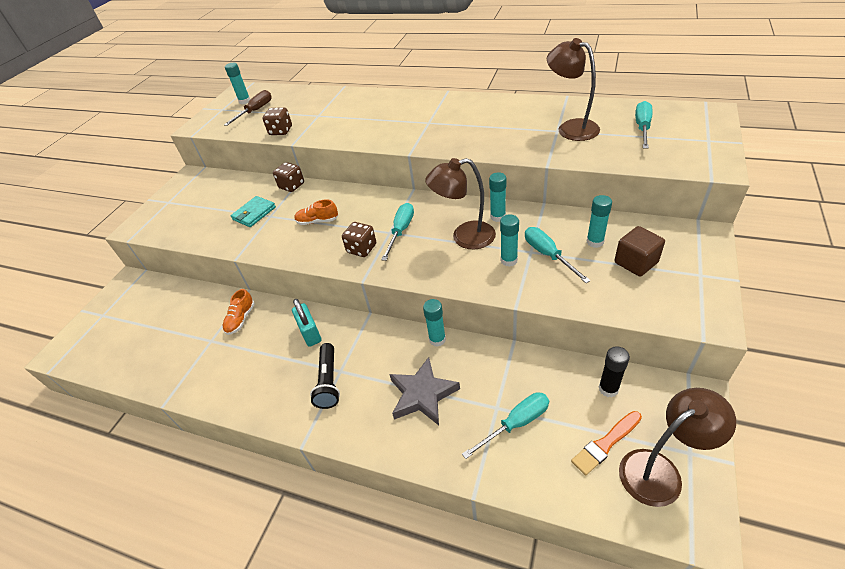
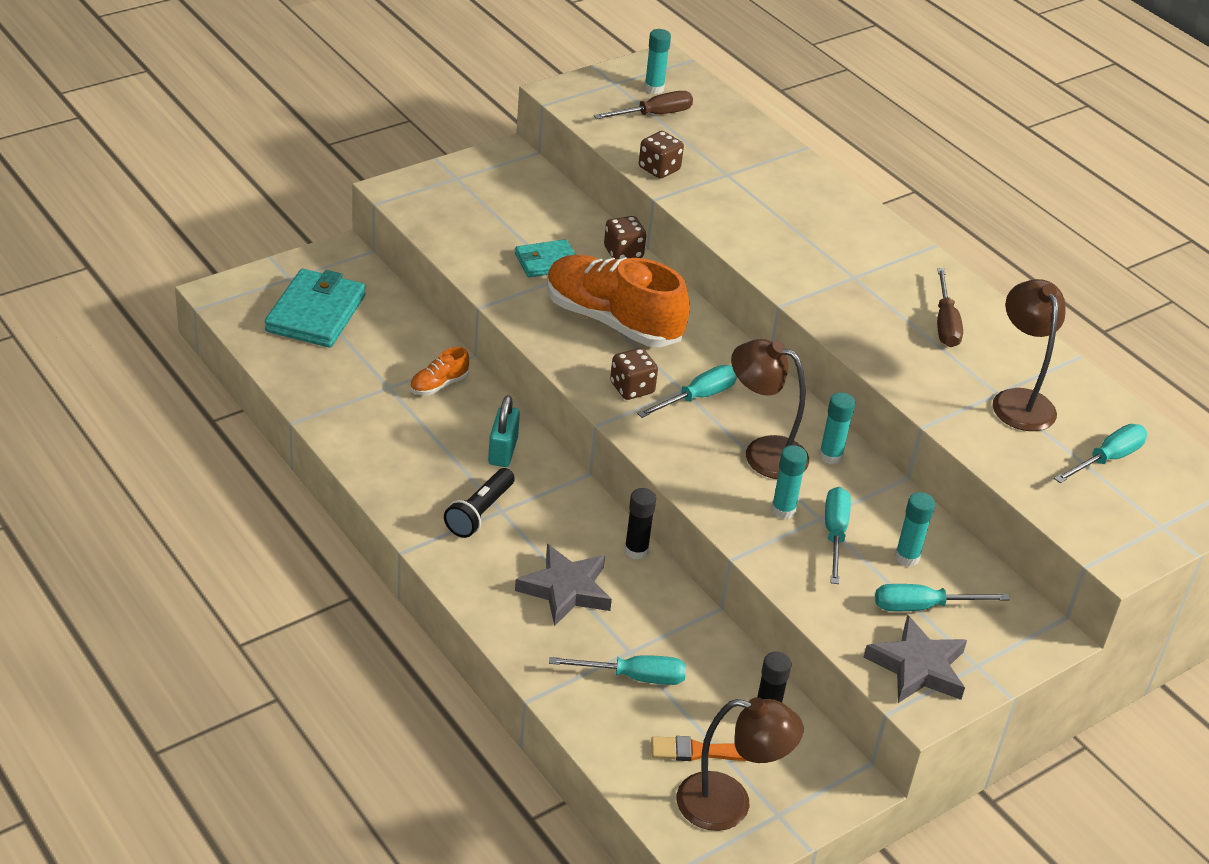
camera: 25 degrees right, 5 degrees down
orange shoe [294,199,338,225] -> orange shoe [547,255,690,347], size x2.35
turquoise glue stick [423,299,446,347] -> black glue stick [624,488,656,559]
brown cube [615,226,665,277] -> turquoise screwdriver [875,584,1010,611]
none -> turquoise wallet [265,269,366,348]
none -> grey star [864,615,967,703]
none -> brown screwdriver [937,268,963,347]

